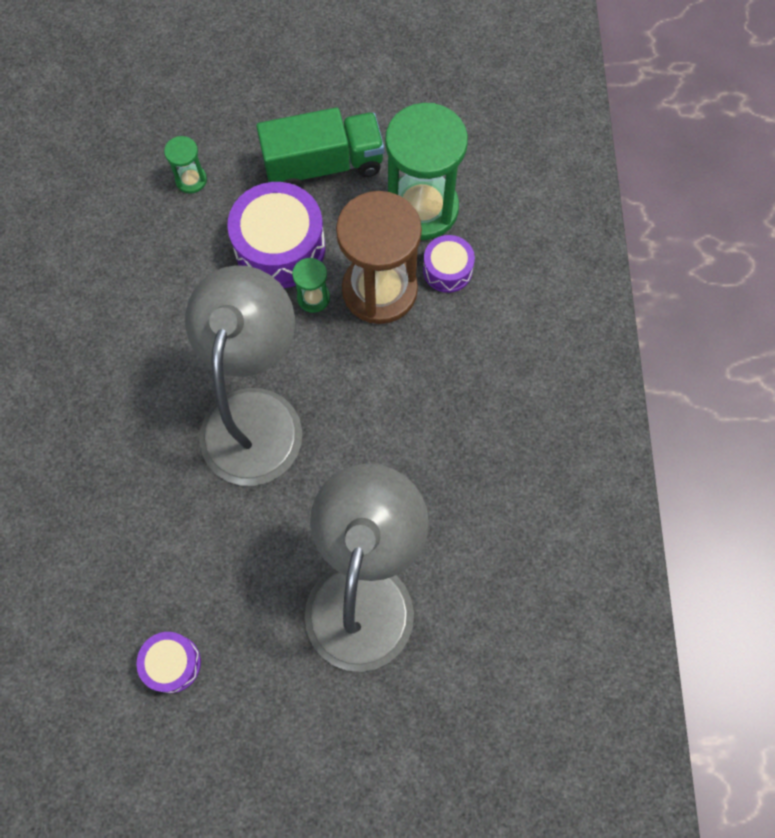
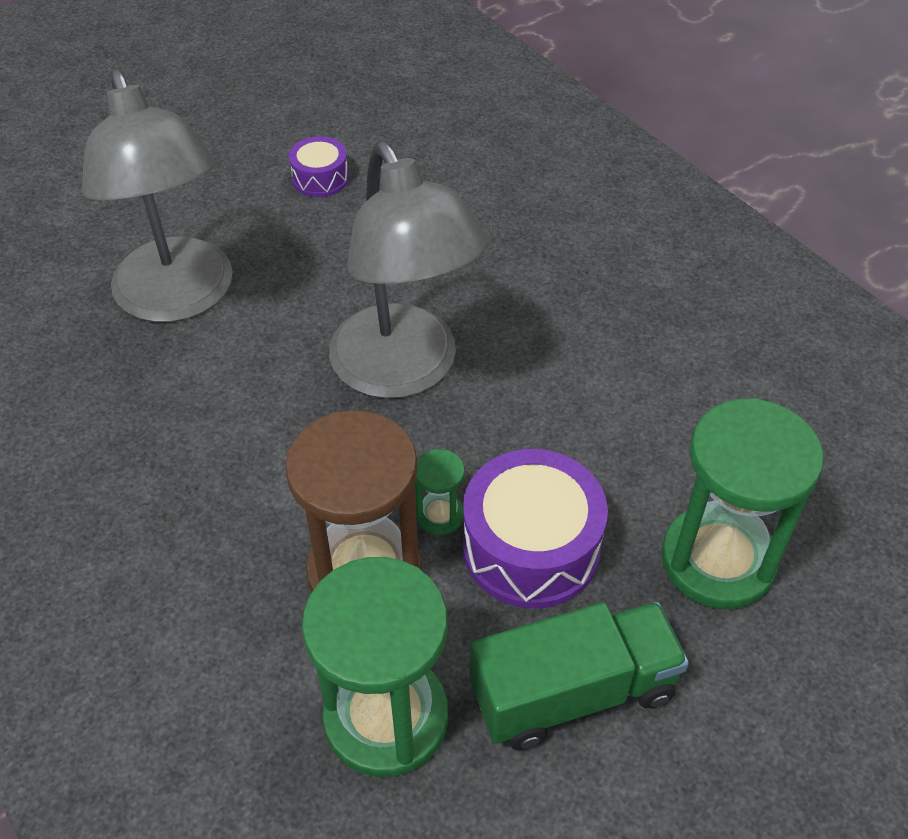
camera: 145 degrees right, 20 degrees down
green hourglass [164,136,207,194] -> green hourglass [661,398,824,609], size x2.29
green truck [256,107,384,188] -> green truck turned 150 degrees counterclockwise [470,602,689,750]
purple drum [423,235,475,293] -> none

